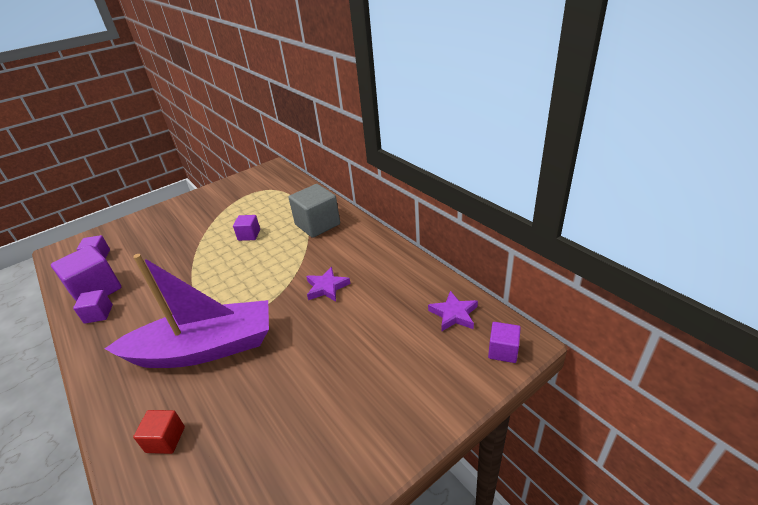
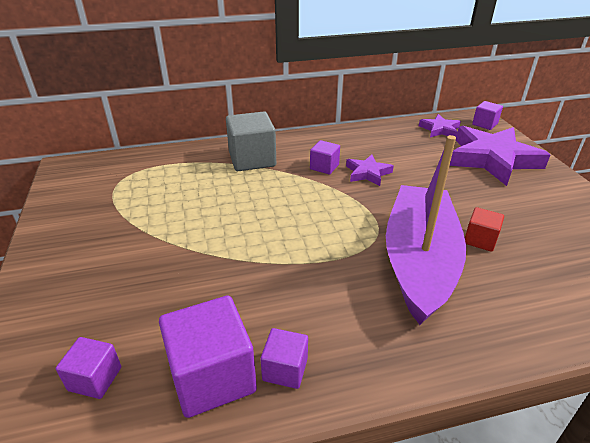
camera: 70 degrees left, 0 degrees up
red cube [133,410,185,454] -> red cube moved to [465,207,504,252]
purple cube [233,215,260,241] -> purple cube moved to [310,140,340,174]
none -> purple star [450,126,550,186]

